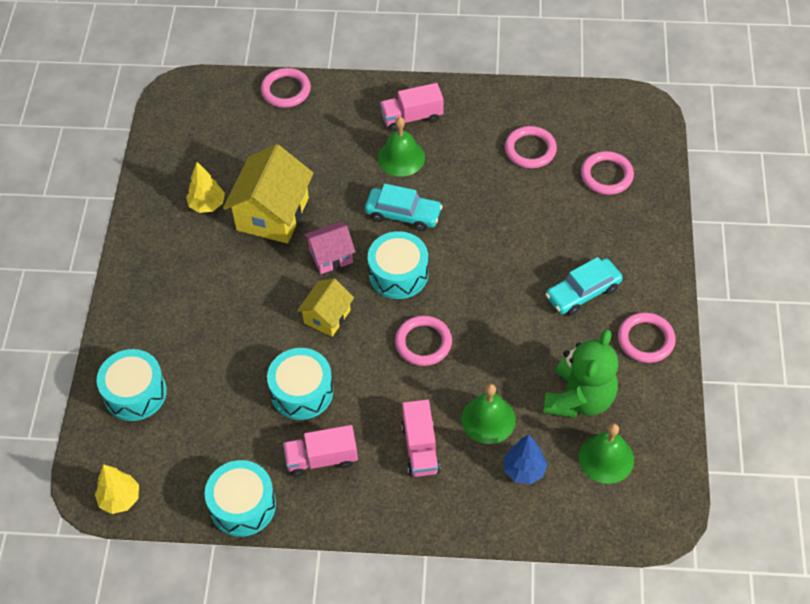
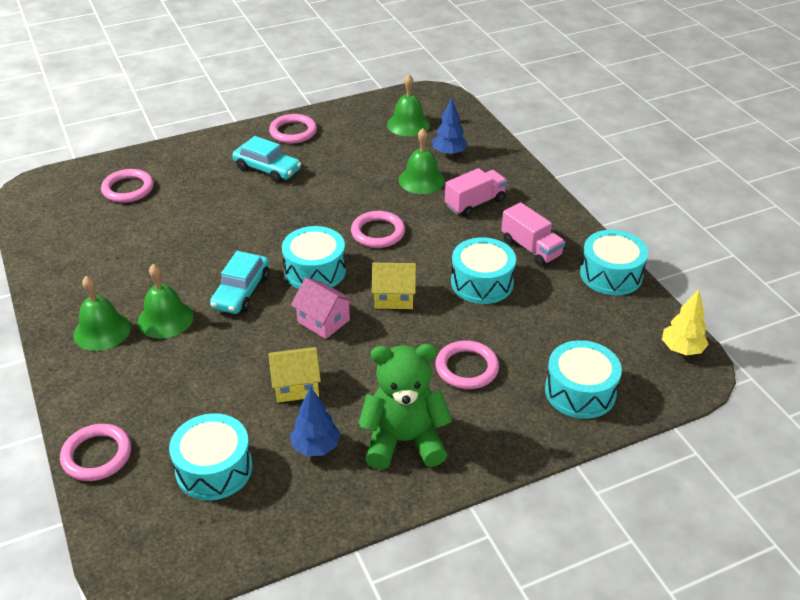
camera: 120 degrees left, 15 degrees down
yellow tree [186,162,225,213] -> blue tree [290,386,340,456]
yellow house [223,144,314,243] -> yellow house [268,347,321,402], size x0.57
turquoise car [365,184,443,231] -> turquoise car turned 150 degrees counterclockwise [210,251,269,314]
pink truck [380,83,443,131] -> green bell [73,276,131,351]
pink ring [505,126,557,168] -> pink ring moved to [436,340,499,389]
green teddy bear [543,330,618,418] -> green teddy bear moved to [358,344,452,470]
none -> turquoise drum [169,413,253,500]

